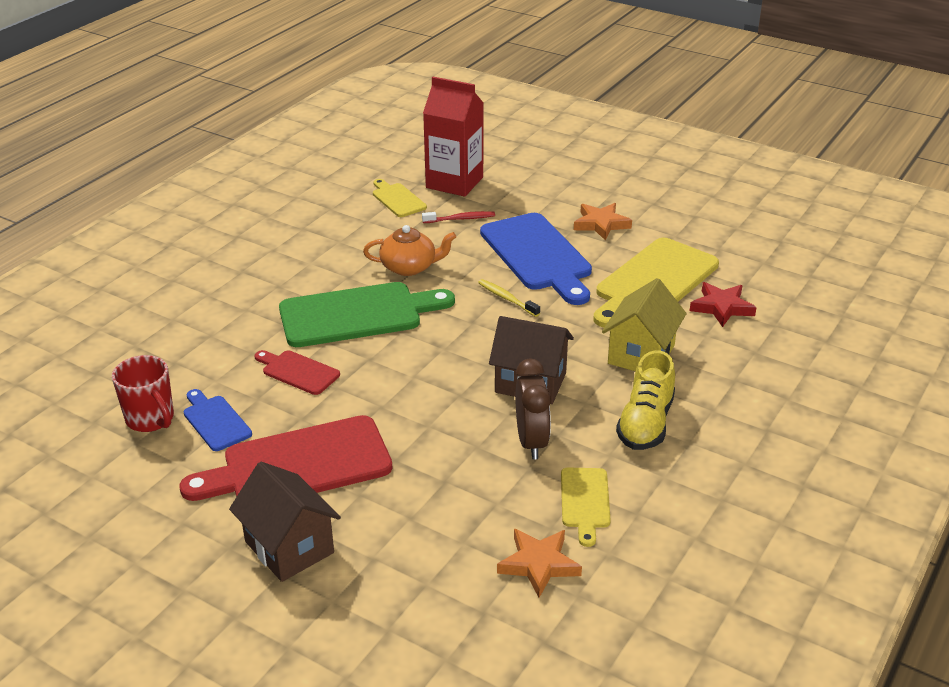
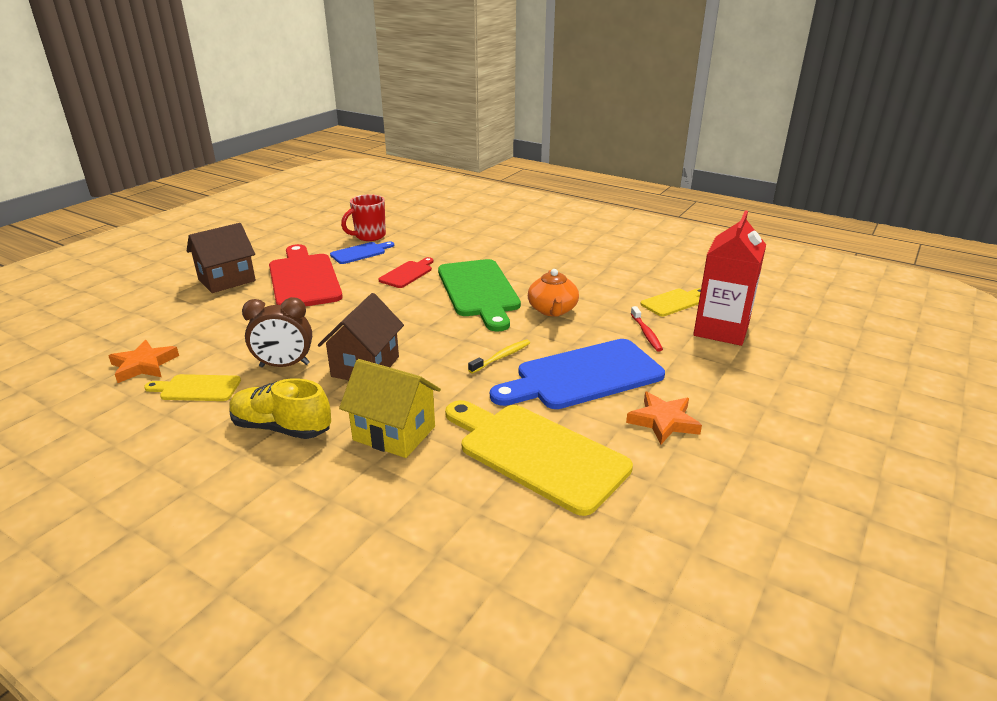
camera: 90 degrees right, 5 degrees down
red star [690,282,757,327] -> none

